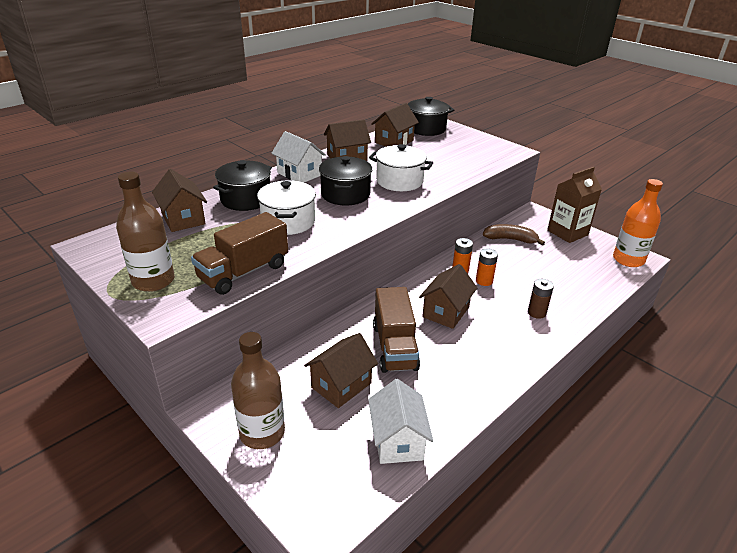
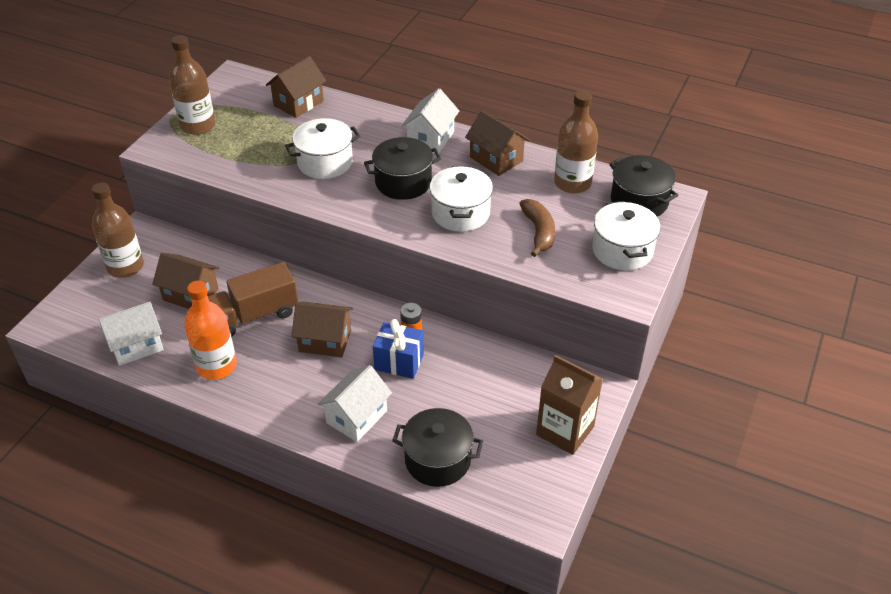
camera: 70 degrees right, 10 degrees up
brown truck [191,212,288,295] -> none
black pot [213,160,272,211] -> black pot moved to [392,408,483,487]
brown house [371,103,419,147] -> brown bottle [554,90,598,194]
orange battery [476,248,498,286] -> blue gift [373,319,424,379]
brown banana [483,224,545,246] -> brown banana moved to [519,199,555,257]
brown battery [528,279,554,319] -> white house [318,365,392,442]
orange bottle [613,179,663,267] -> orange bottle moved to [184,281,237,380]
none -> white pot [592,201,660,271]

